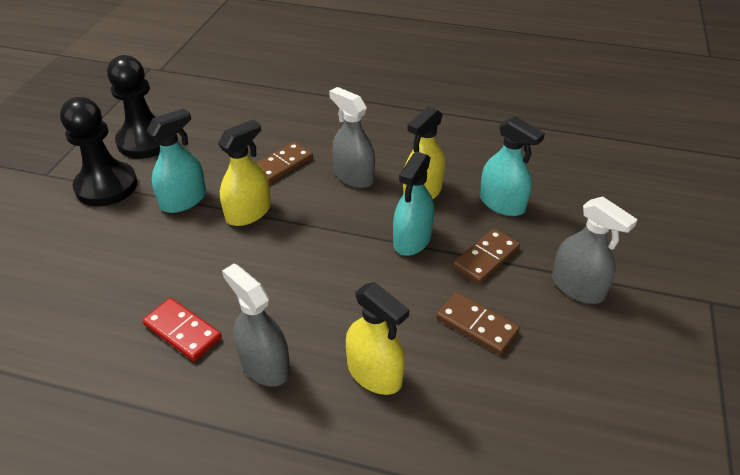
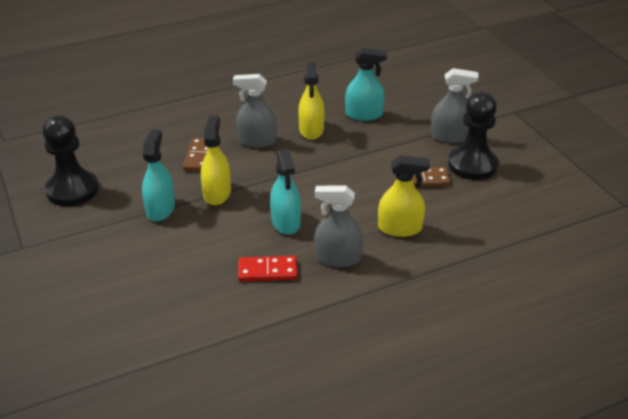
camera: 40 degrees left, 5 degrees down
black pawn [60,97,138,206] -> black pawn moved to [448,92,498,180]
turquoise spray bottle [393,152,434,256] -> turquoise spray bottle moved to [270,149,301,235]
brown domino [453,228,520,284] -> none

